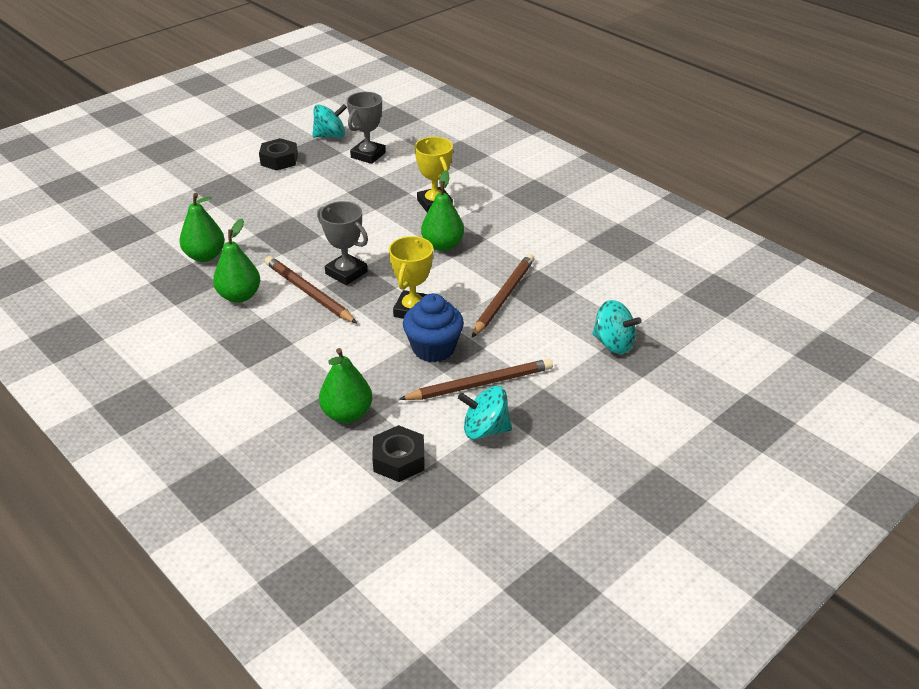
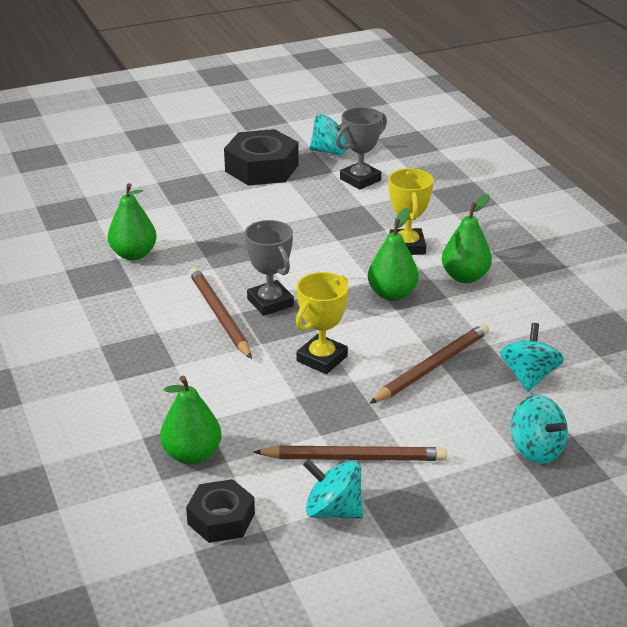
camera: 20 degrees right, 5 degrees down
green pear [213,219,260,303] -> green pear moved to [442,194,492,283]
black nut [259,138,298,171] -> black nut [224,129,299,186], size x1.64
blue cupcake [403,293,464,362] -> none
none -> turquoise spinning top [500,323,564,392]

